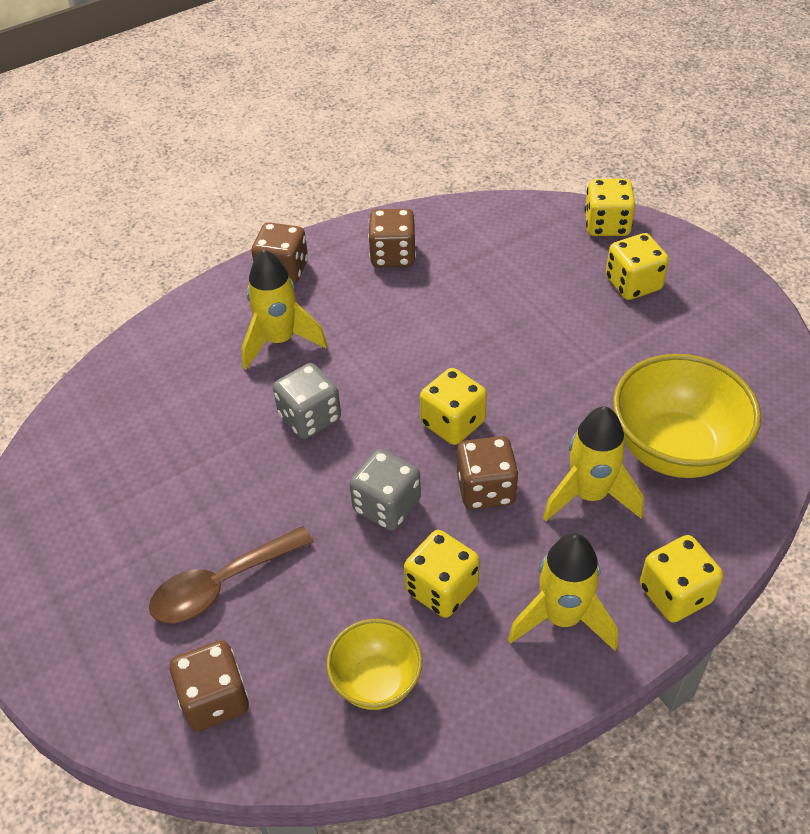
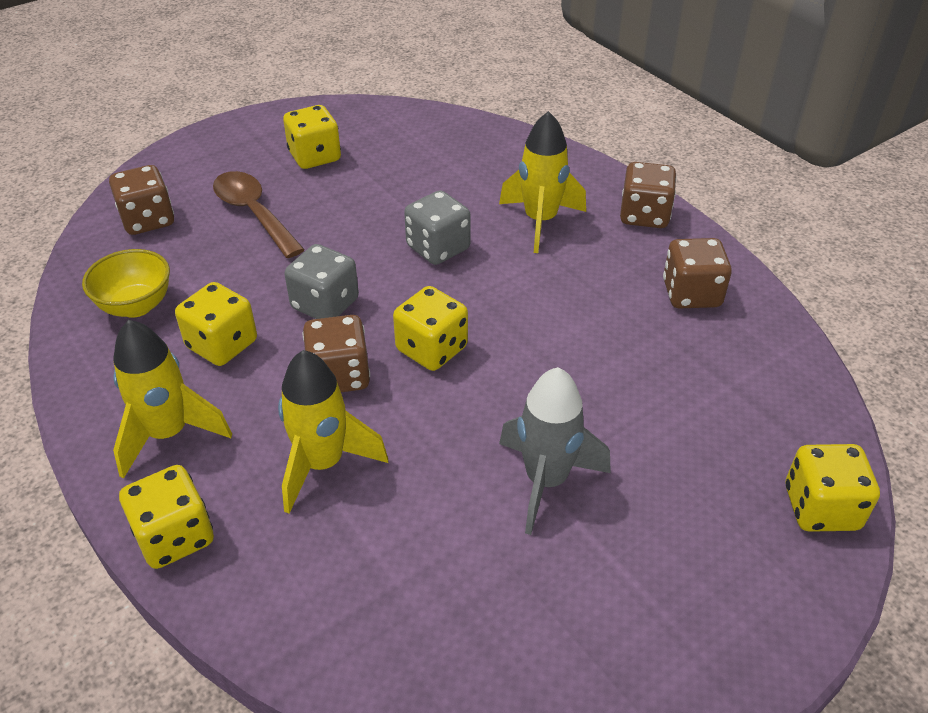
camera: 85 degrees right, 5 degrees down
yellow dice [606,233,669,300] -> yellow dice moved to [283,105,341,169]
yellow bowl [613,354,761,478] -> none
none -> grey rocket [499,367,611,535]

